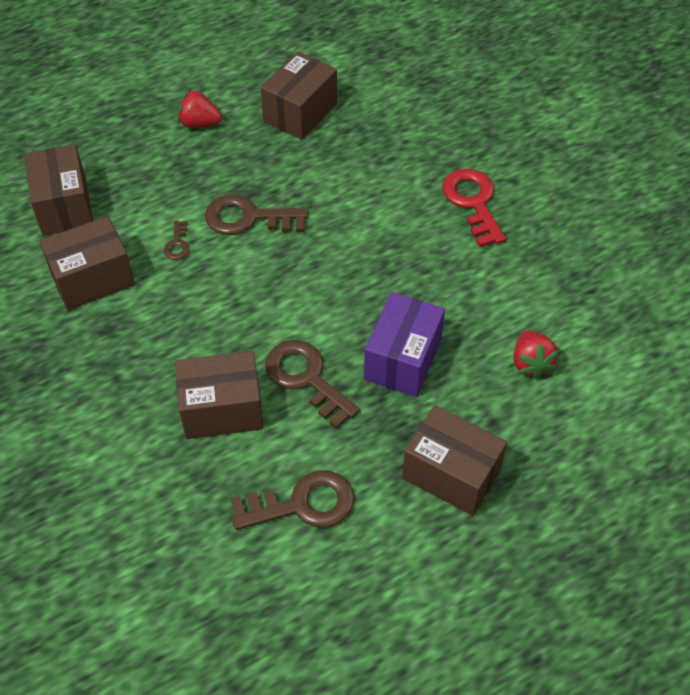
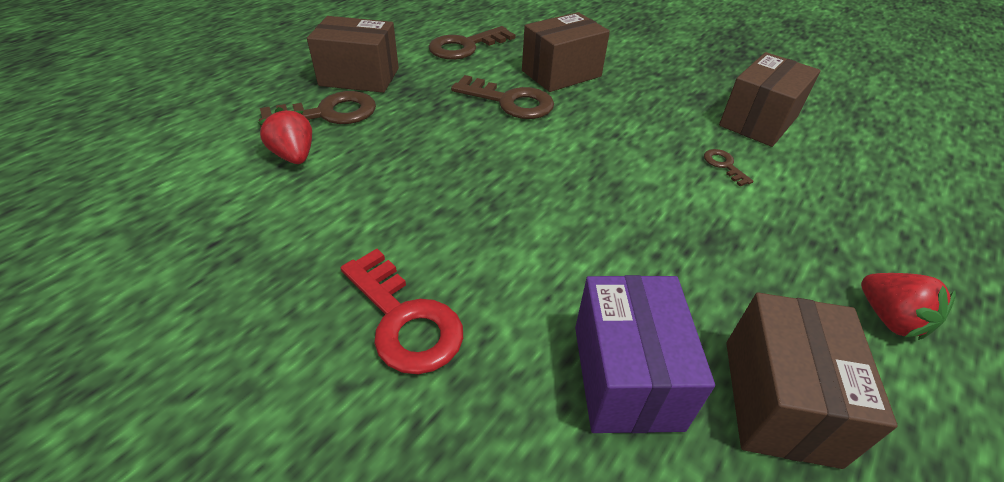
camera: 155 degrees right, 10 degrees down
brown box [24,144,93,235] -> none
red strawberry [177,89,222,128] -> red strawberry turned 75 degrees clockwise [861,273,956,340]
brown key [205,194,308,235] -> brown key moved to [259,91,376,127]
purple box [364,292,445,397] -> purple box moved to [575,275,715,433]

